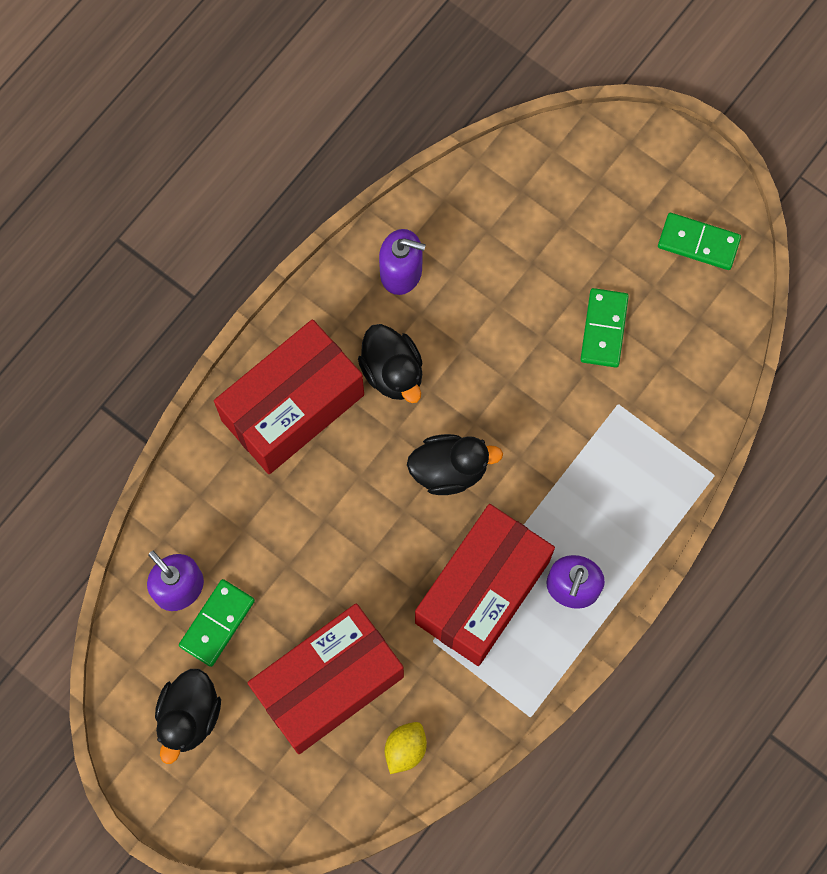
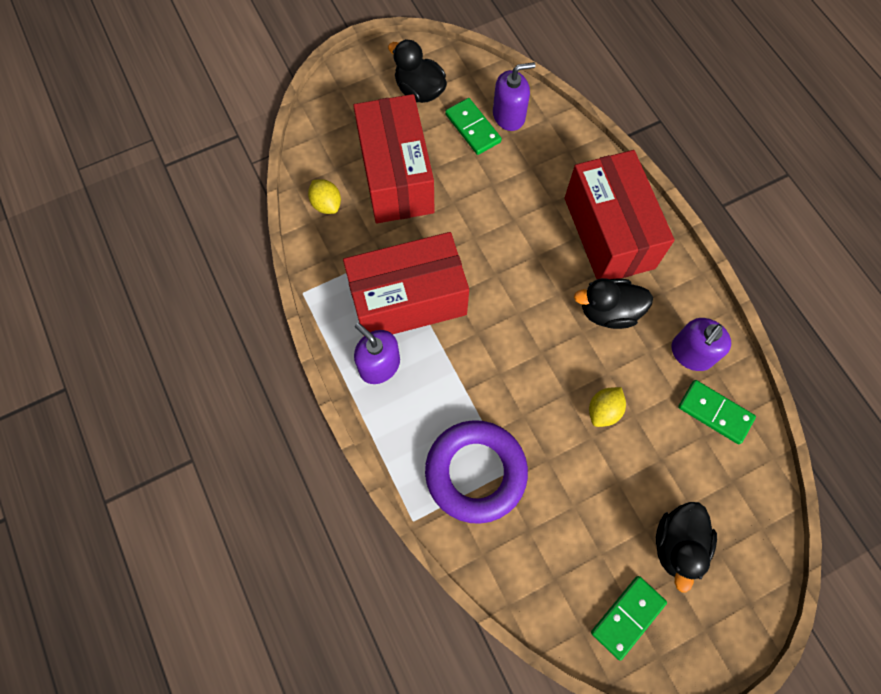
camera: 115 degrees right, 5 degrees down
black duck [407,434,503,495] -> black duck moved to [656,502,717,592]
red box [415,504,555,666] -> red box turned 75 degrees counterclockwise [343,232,469,336]
green domino [580,288,629,368] -> green domino moved to [678,380,756,444]
none -> purple ring [425,420,528,524]
none -> yellow lemon [589,387,626,427]

